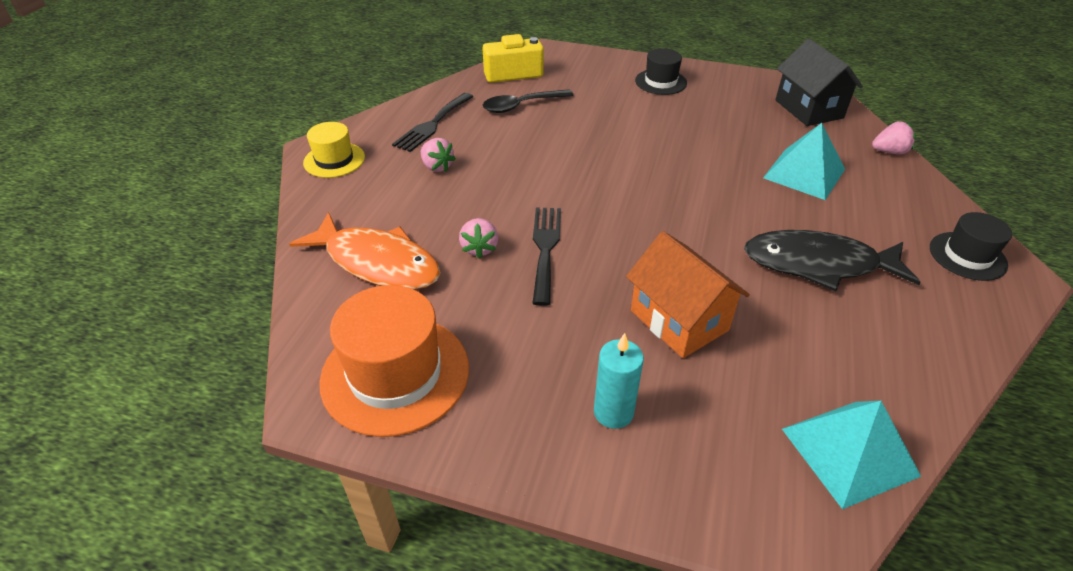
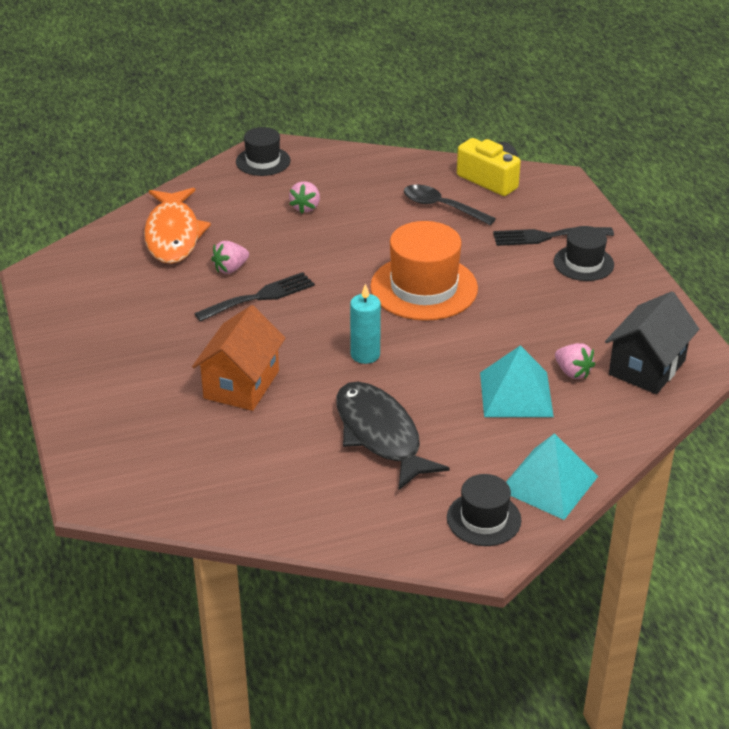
camera: 55 degrees right, 5 degrees down
yellow hat [303,122,365,178] -> black hat [236,127,291,176]
orange hat [319,285,469,437] -> orange hat moved to [370,221,478,321]
black fork [392,93,474,152] -> black fork moved to [493,227,614,246]
turquoise candle [594,333,644,429] -> turquoise candle moved to [350,283,381,364]
turquoise pyramid [782,401,921,509] -> turquoise pyramid moved to [506,433,598,520]
pink strawberry [872,121,916,154] -> pink strawberry moved to [555,343,595,379]

